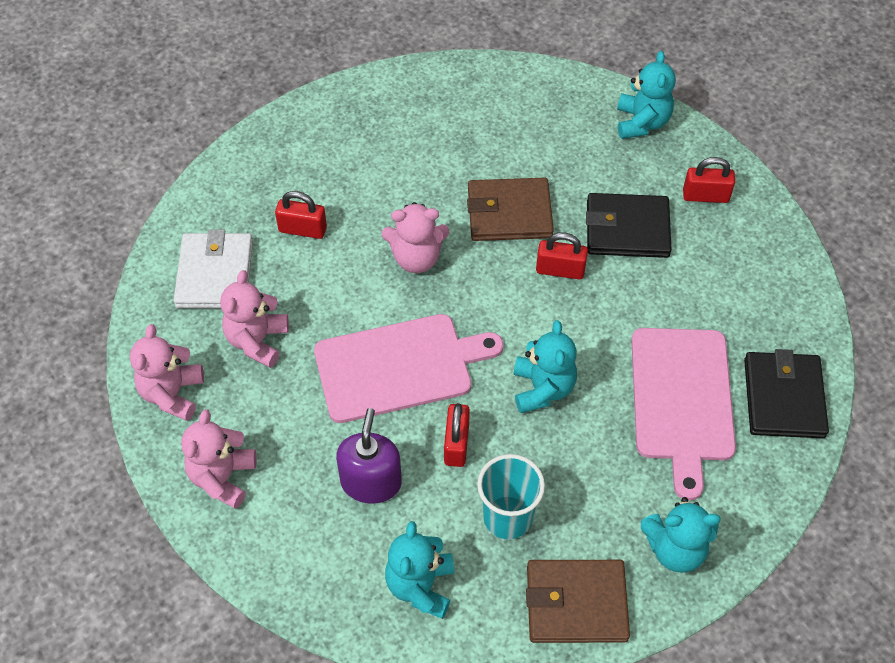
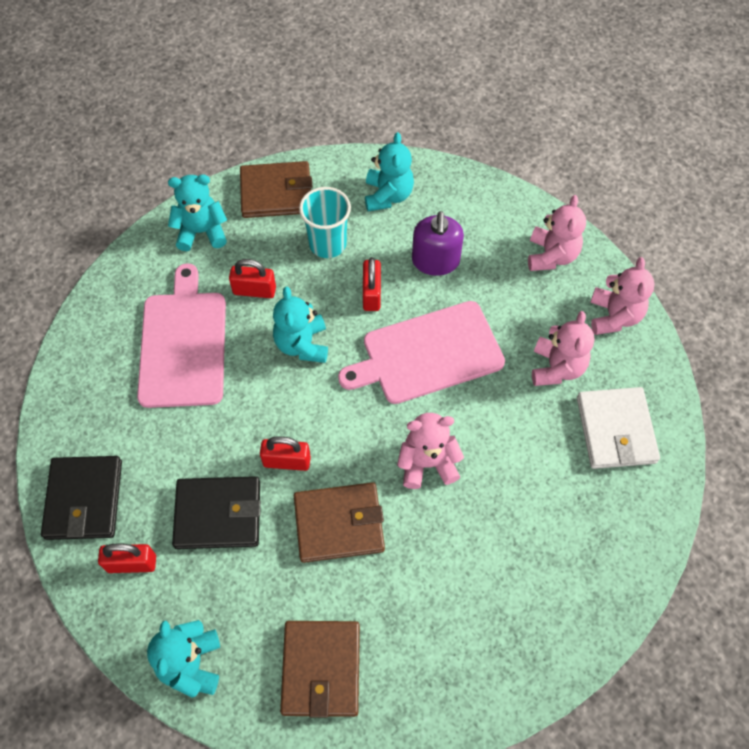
camera: 175 degrees right, 5 degrees up
red padlock [275,191,327,239] -> red padlock moved to [229,259,276,298]
black wallet [744,349,829,438] -> black wallet moved to [41,456,122,540]
none -> brown wallet [280,621,360,718]

